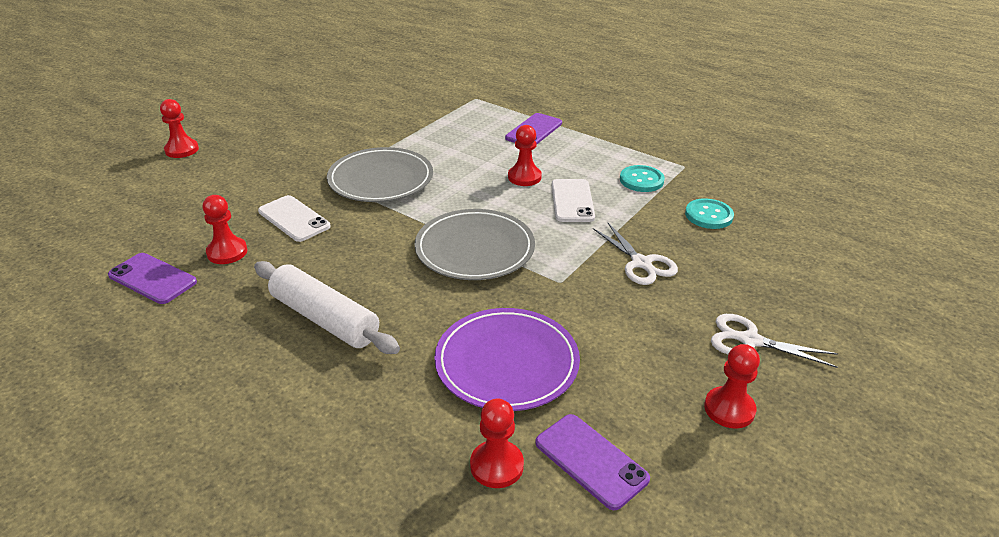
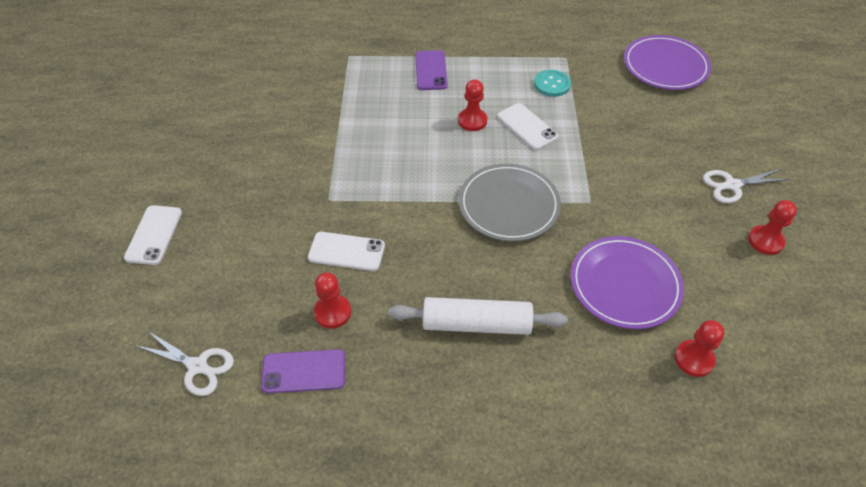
camera: 35 degrees left, 15 degrees up
red pawn [160,99,199,158] -> white phone [124,205,182,265]
grey plate [327,147,433,202] -> none
purple phone [535,414,650,510] -> none
white scissors [593,223,678,285] -> white scissors moved to [135,331,234,396]
turquoise button [685,198,734,229] -> none
none -> purple plate [624,35,711,90]

